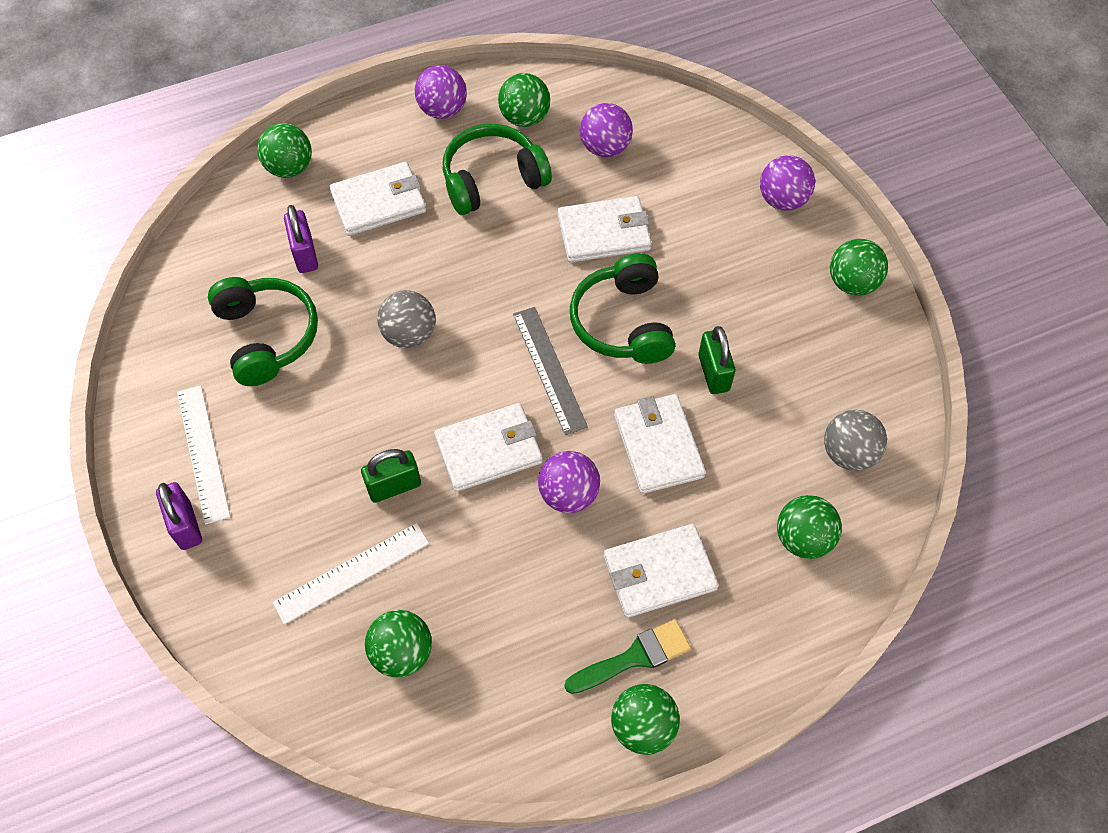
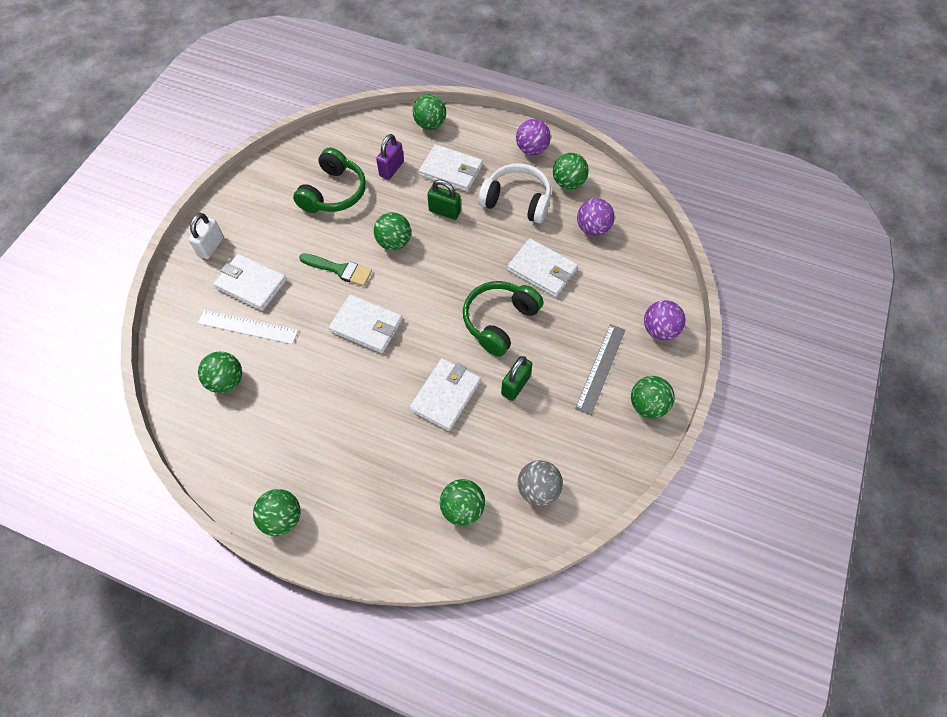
camera: 45 degrees right, 0 degrees up
purple padlock [156,482,202,550] -> white padlock [188,213,224,259]
white ruler [177,385,230,525] -> none
green padlock [361,449,421,503] -> green padlock moved to [427,179,461,220]
grey ball [377,290,436,348] -> green ball [374,212,411,250]
green headphones [443,124,552,215] -> white headphones [478,164,551,223]
grey ruler [513,307,588,435] -> grey ruler moved to [575,324,626,415]
purple ball [538,451,600,513] -> none
green brush [564,619,691,694] -> green brush moved to [299,253,372,286]
white wallet [604,524,719,618] -> white wallet moved to [213,254,287,311]

